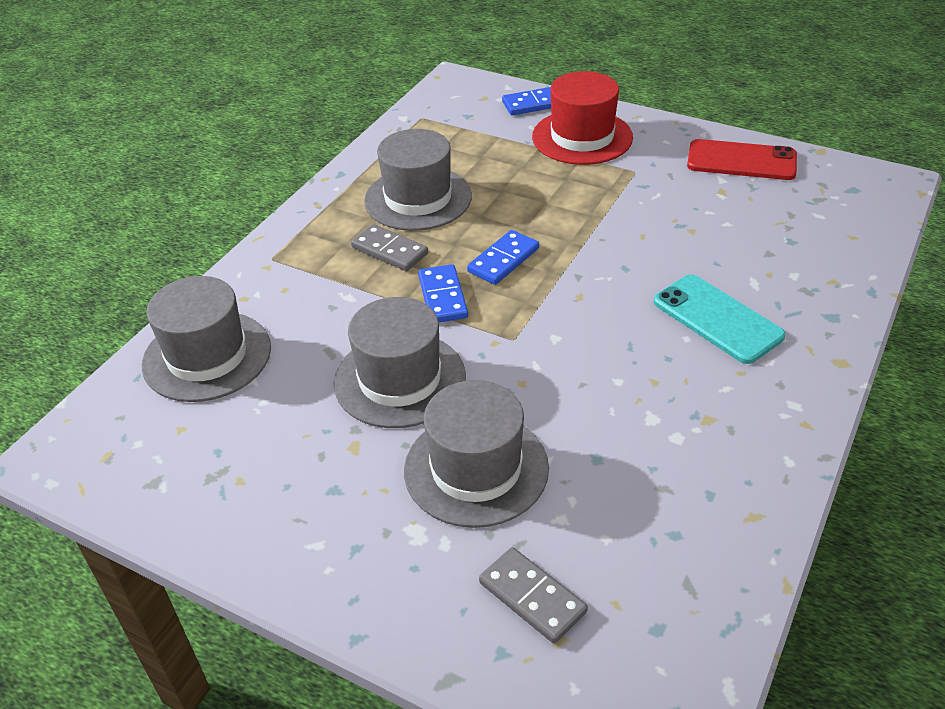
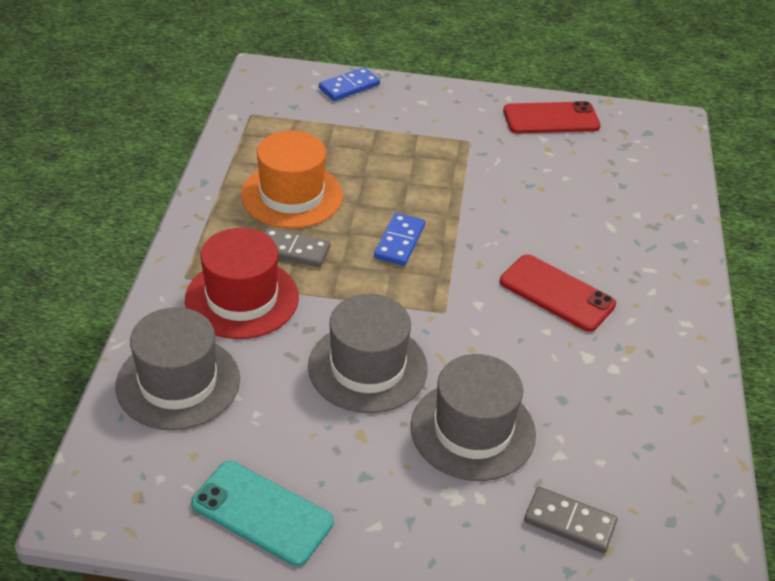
camera: 25 degrees left, 0 degrees up
grey hat [364,129,472,231] -> orange hat [241,131,343,229]
blue domino [418,264,468,322] -> none
red hat [532,71,633,165] -> red hat moved to [185,228,299,339]
turquoise phone [654,274,786,364] -> turquoise phone moved to [191,461,334,566]
none -> red phone [500,254,616,332]

